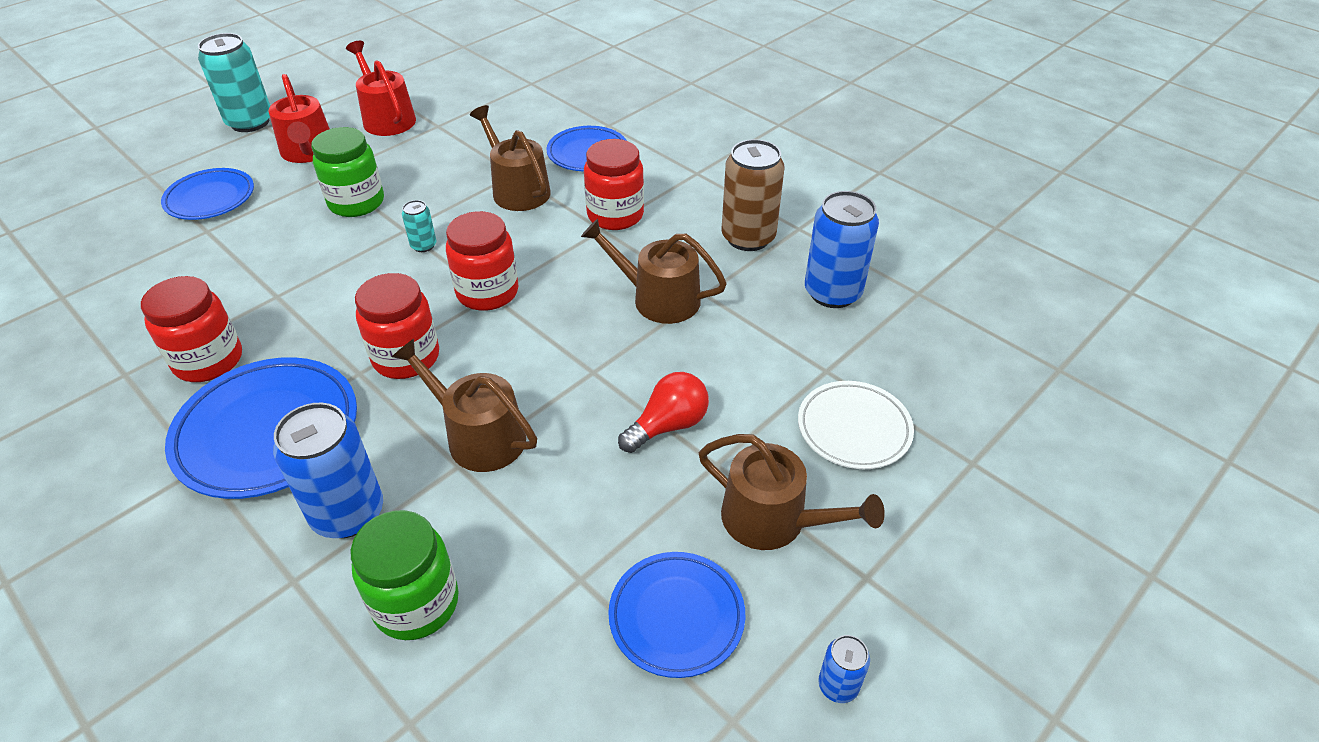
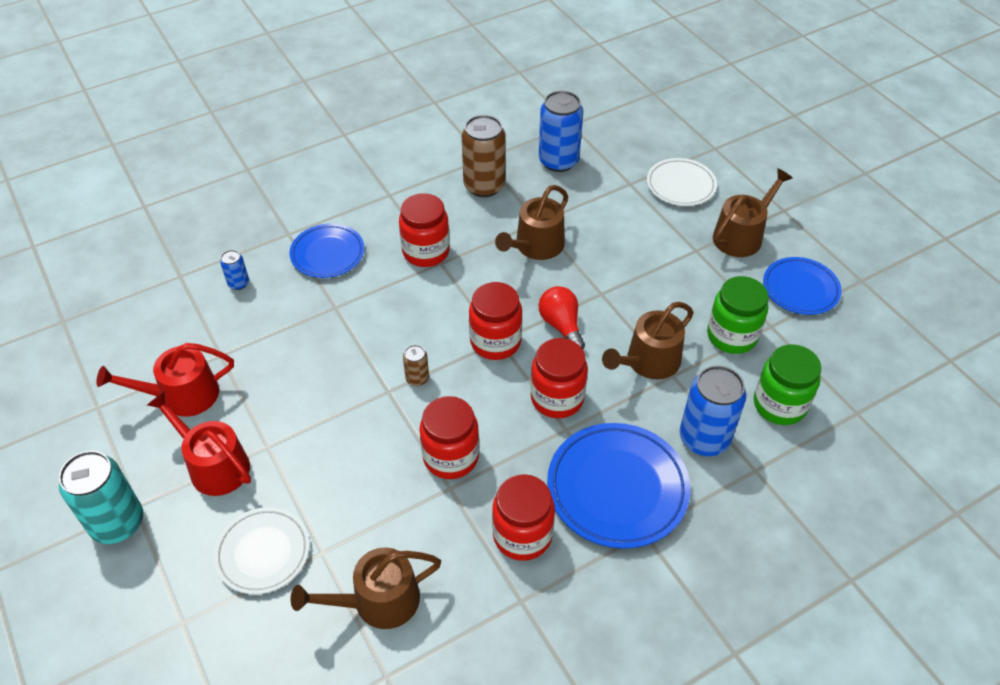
camera: 75 degrees left, 5 degrees up
blue plate [161,168,254,220] -> white plate [214,507,310,594]
red watering can [269,74,330,163] -> red watering can turned 135 degrees counterclockwise [147,391,251,496]
green jar [311,127,384,217] -> green jar moved to [707,276,769,354]
turquoise can [402,200,436,252] -> brown can [403,345,429,386]
brown watering can [470,105,551,211] -> brown watering can moved to [291,548,441,629]
red light bulb [618,372,709,453] -> red light bulb moved to [539,286,585,349]
blue can [818,635,870,703] -> blue can moved to [220,250,249,290]
none -> red jar [420,396,479,479]

